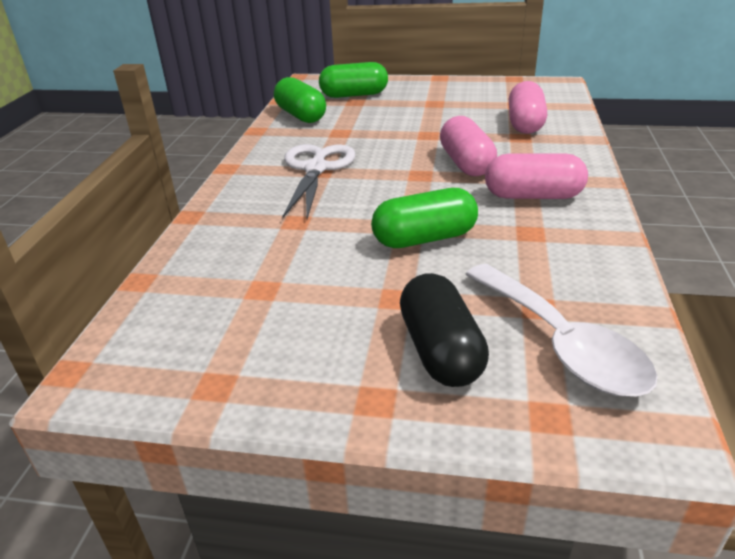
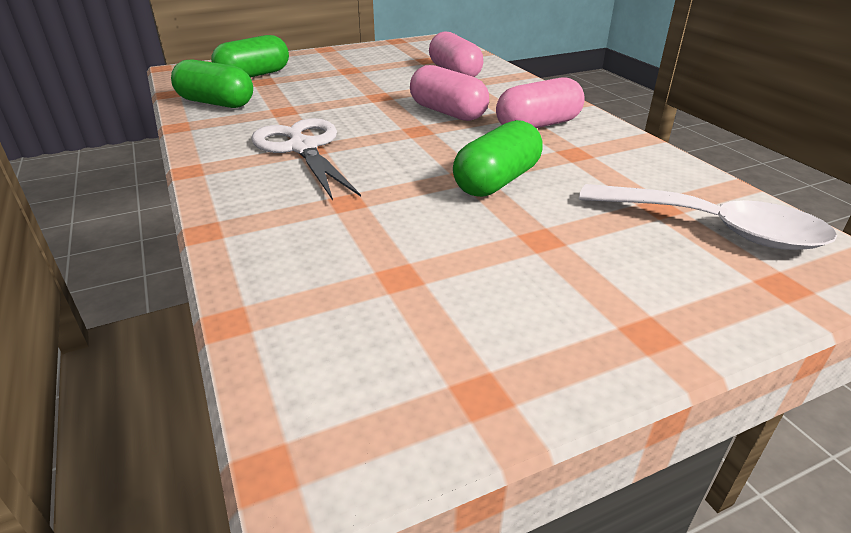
camera: 35 degrees left, 0 degrees up
black capsule [400,273,489,387] -> none

